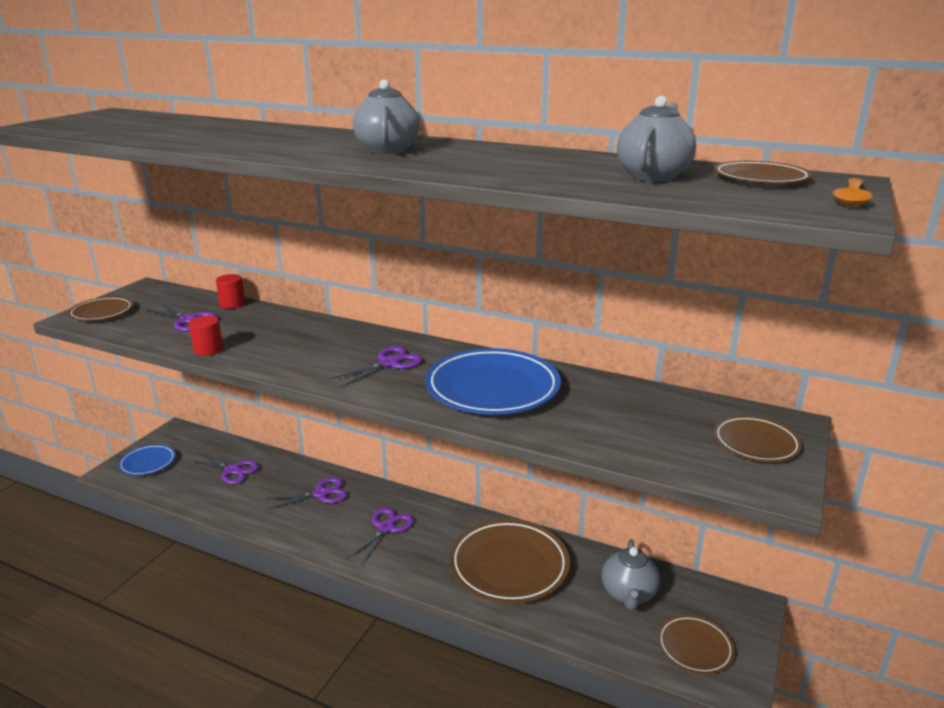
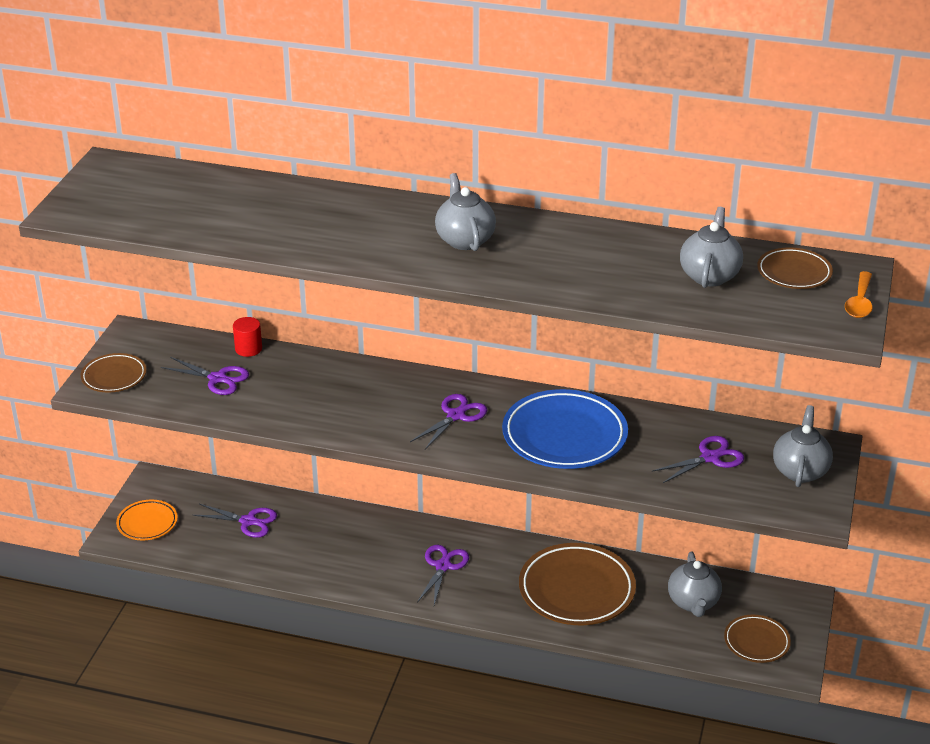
camera: 10 degrees left, 10 degrees up
blue plate [118,444,176,476] -> orange plate [116,500,178,540]
red cylinder [189,316,223,356] -> none
purple scissors [265,477,347,509] -> purple scissors moved to [652,436,744,483]
brown plate [714,416,802,462] -> grey teapot [773,405,833,487]

